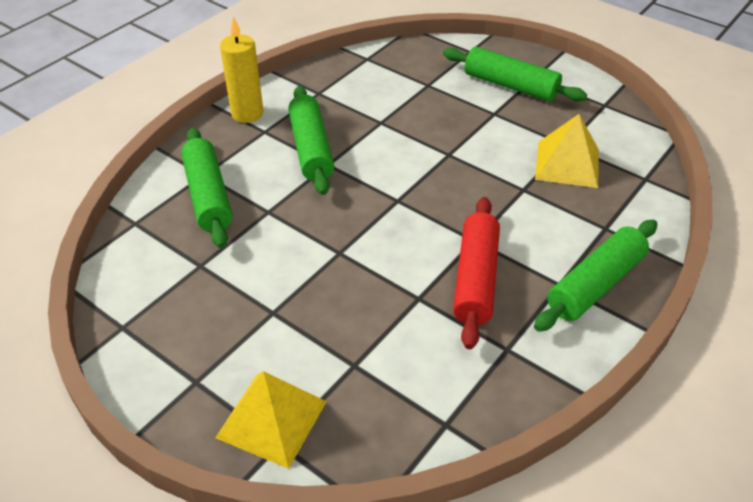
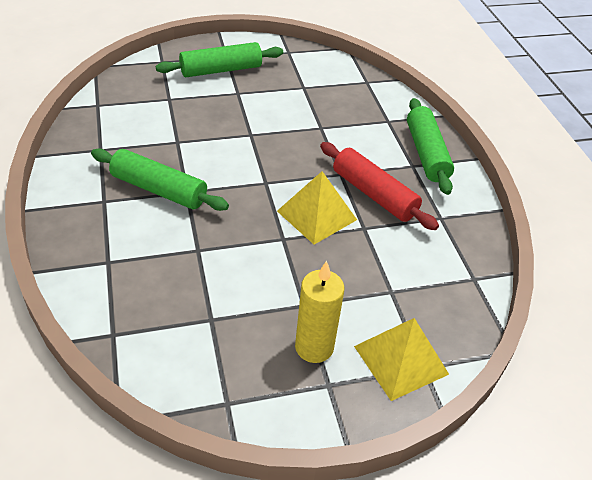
camera: 55 degrees left, 0 degrees up
green rolling pin [181,128,233,248] -> none
yellow candle [220,16,263,123] -> yellow candle moved to [295,261,344,363]
yellow pyramid [535,114,599,188] -> yellow pyramid moved to [277,171,357,245]

